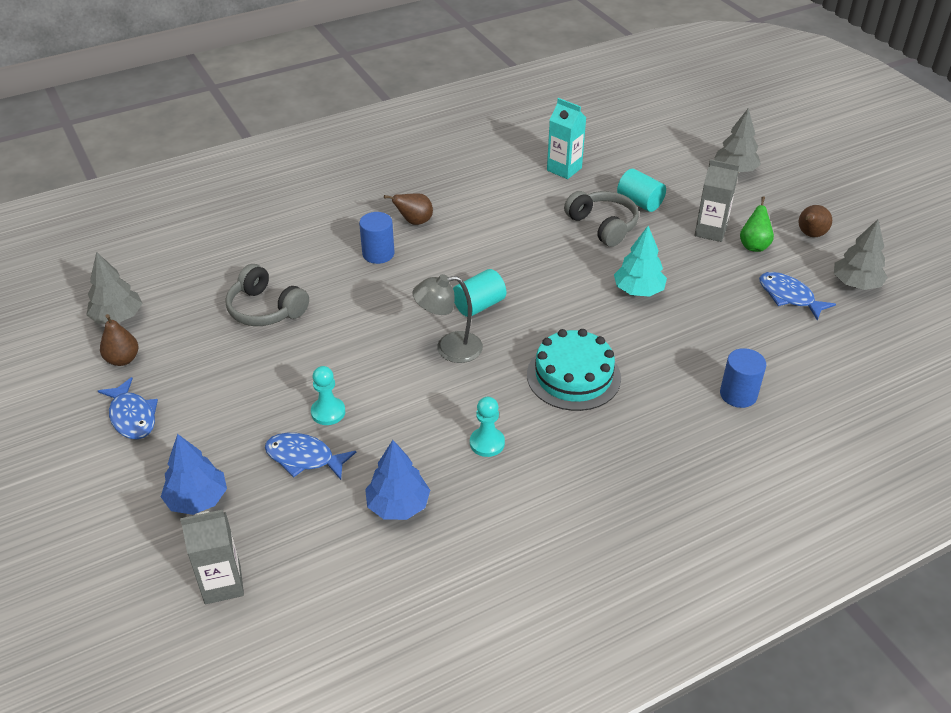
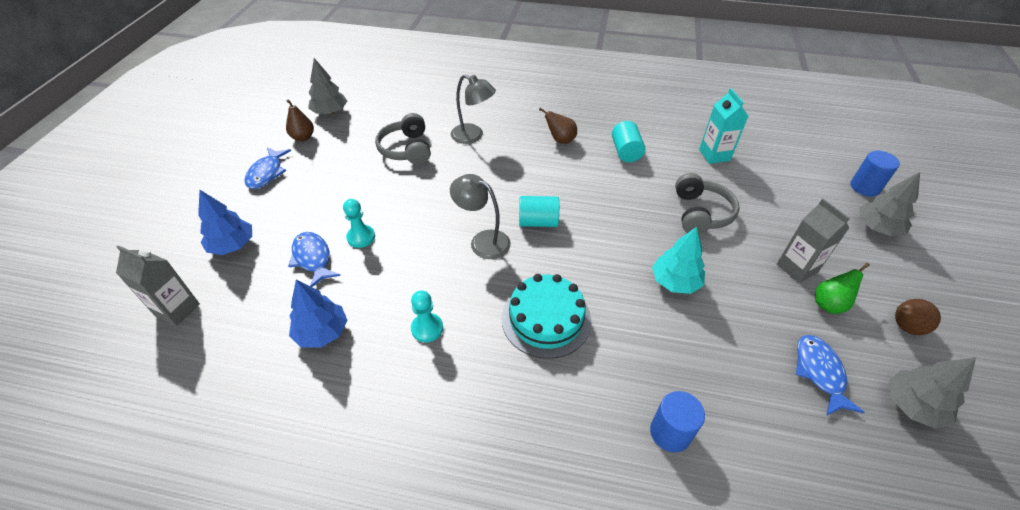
camera: 40 degrees right, 5 degrees up
blue cylinder [359,212,394,264] -> blue cylinder moved to [850,151,900,197]
turquoise cylinder [617,169,666,212] -> turquoise cylinder moved to [612,121,645,162]
none -> grey lamp [451,74,496,144]

